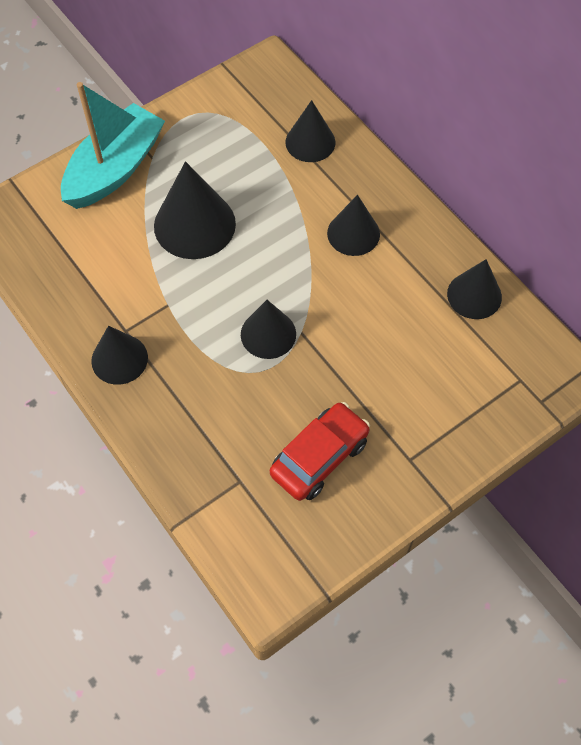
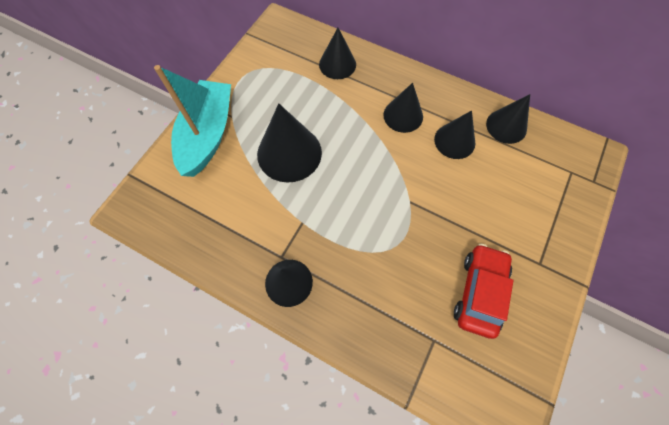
camera: 25 degrees left, 5 degrees up
black cone [241,300,296,359] -> black cone moved to [434,110,475,159]

